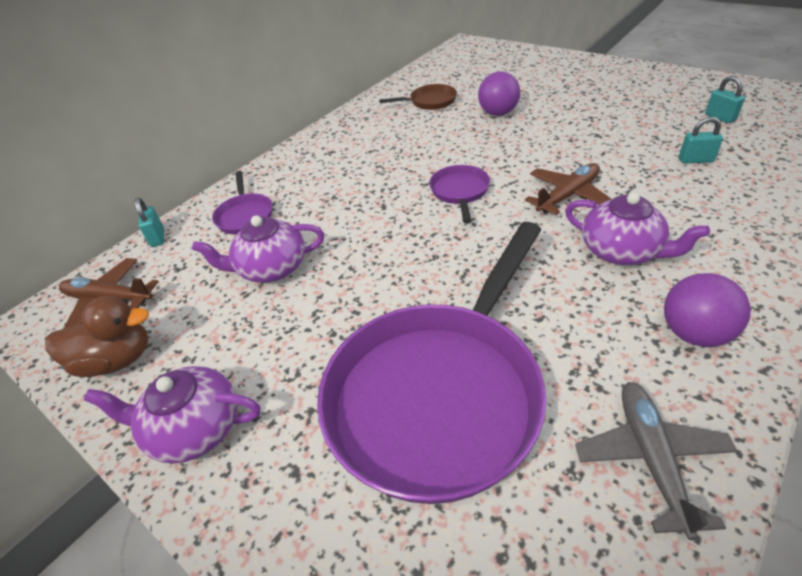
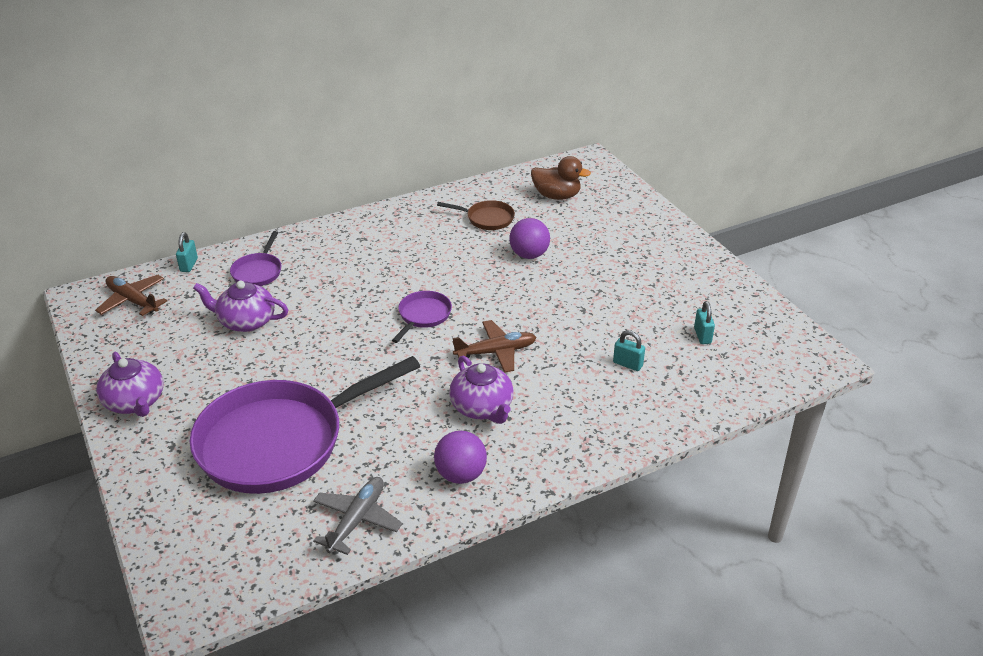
camera: 20 degrees right, 5 degrees down
brown duck [45,296,149,377] -> brown duck moved to [531,156,591,200]
purple teapot [84,366,261,464] -> purple teapot turned 150 degrees counterclockwise [96,352,163,417]

